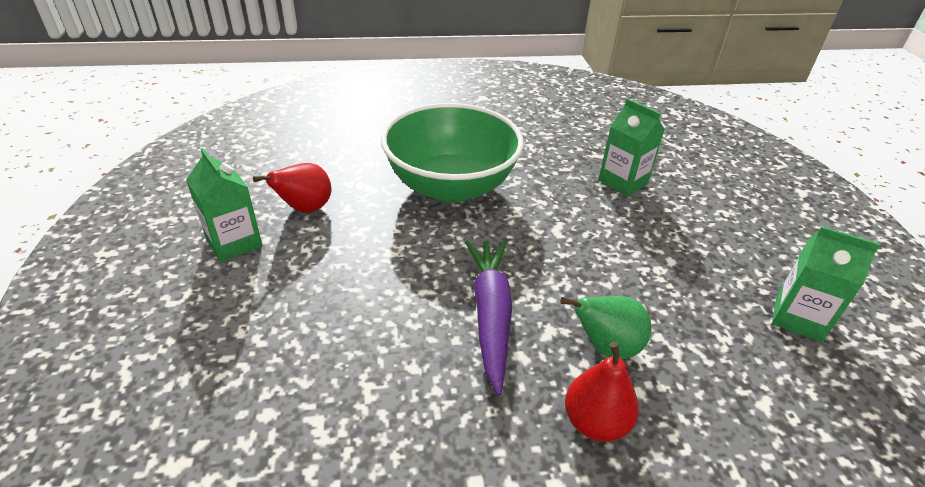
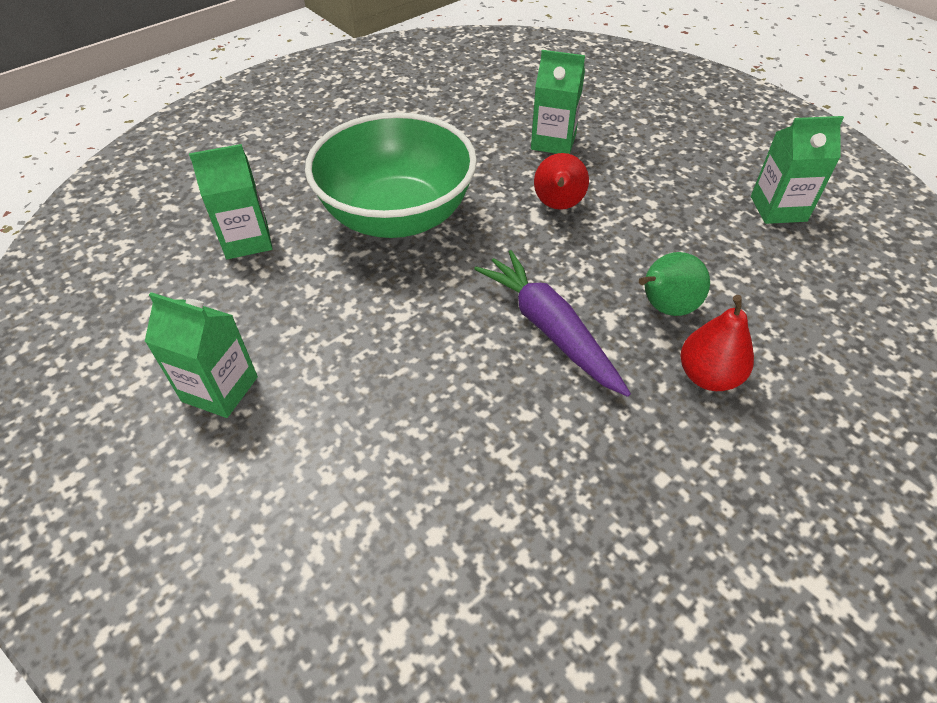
camera: 30 degrees left, 10 degrees up
red pear [253,163,332,213] -> red pear moved to [534,153,589,210]
none -> green carton [189,144,273,259]

